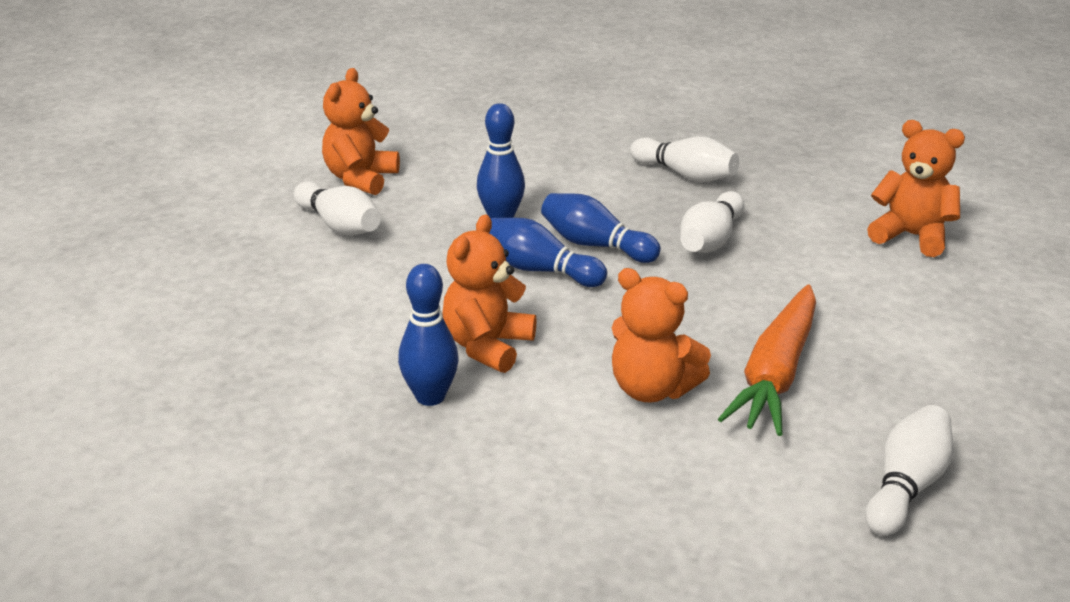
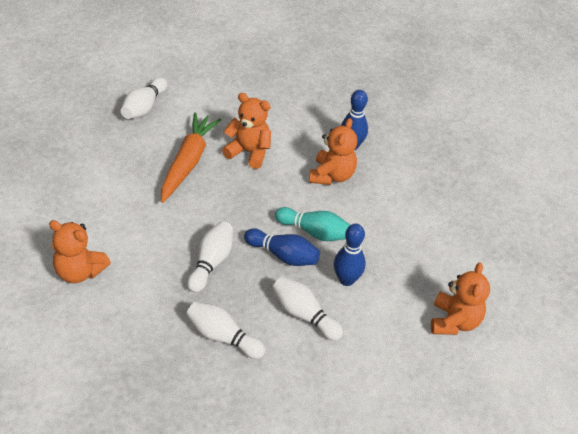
camera: 170 degrees right, 15 degrees up
white bowling pin [294,181,381,236] -> white bowling pin moved to [272,276,343,341]
blue bowling pin [489,218,607,287] -> turquoise bowling pin [275,207,350,241]

